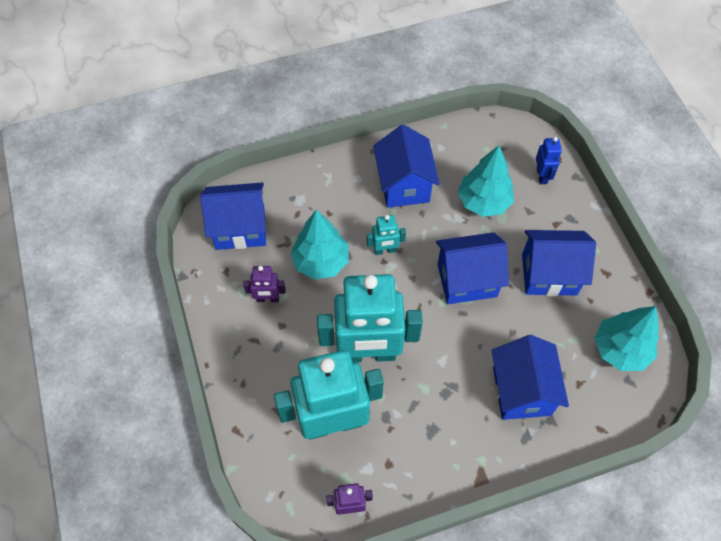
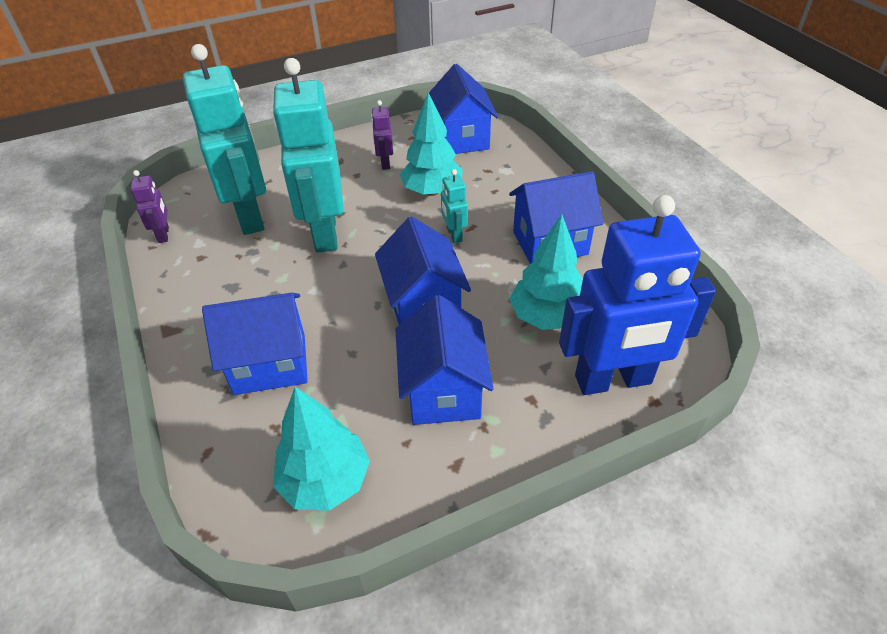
camera: 85 degrees right, 15 degrees down
blue robot [536,137,562,184] -> blue robot [559,195,716,395], size x2.34

